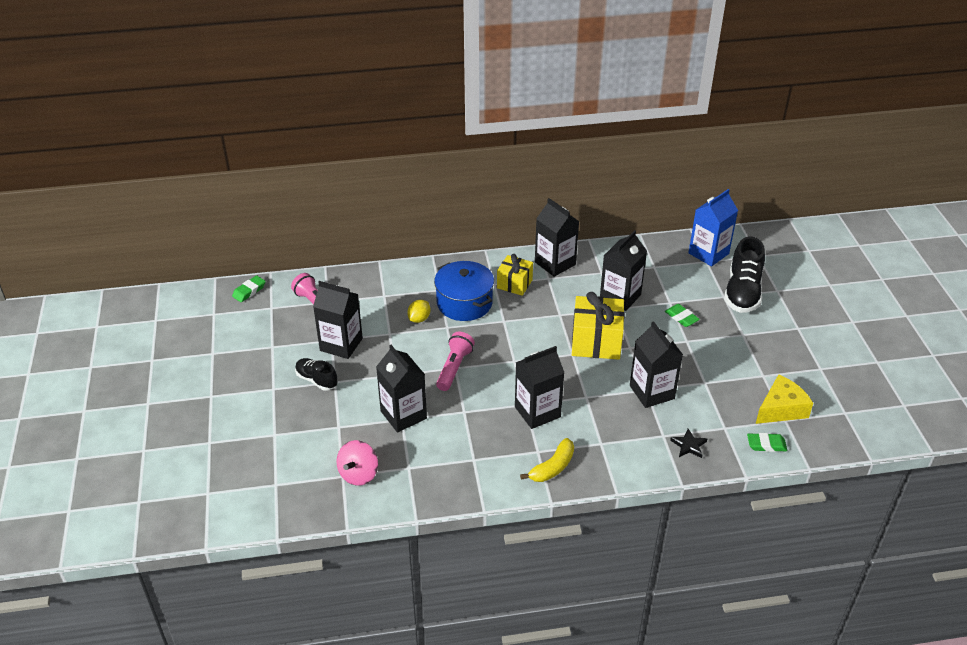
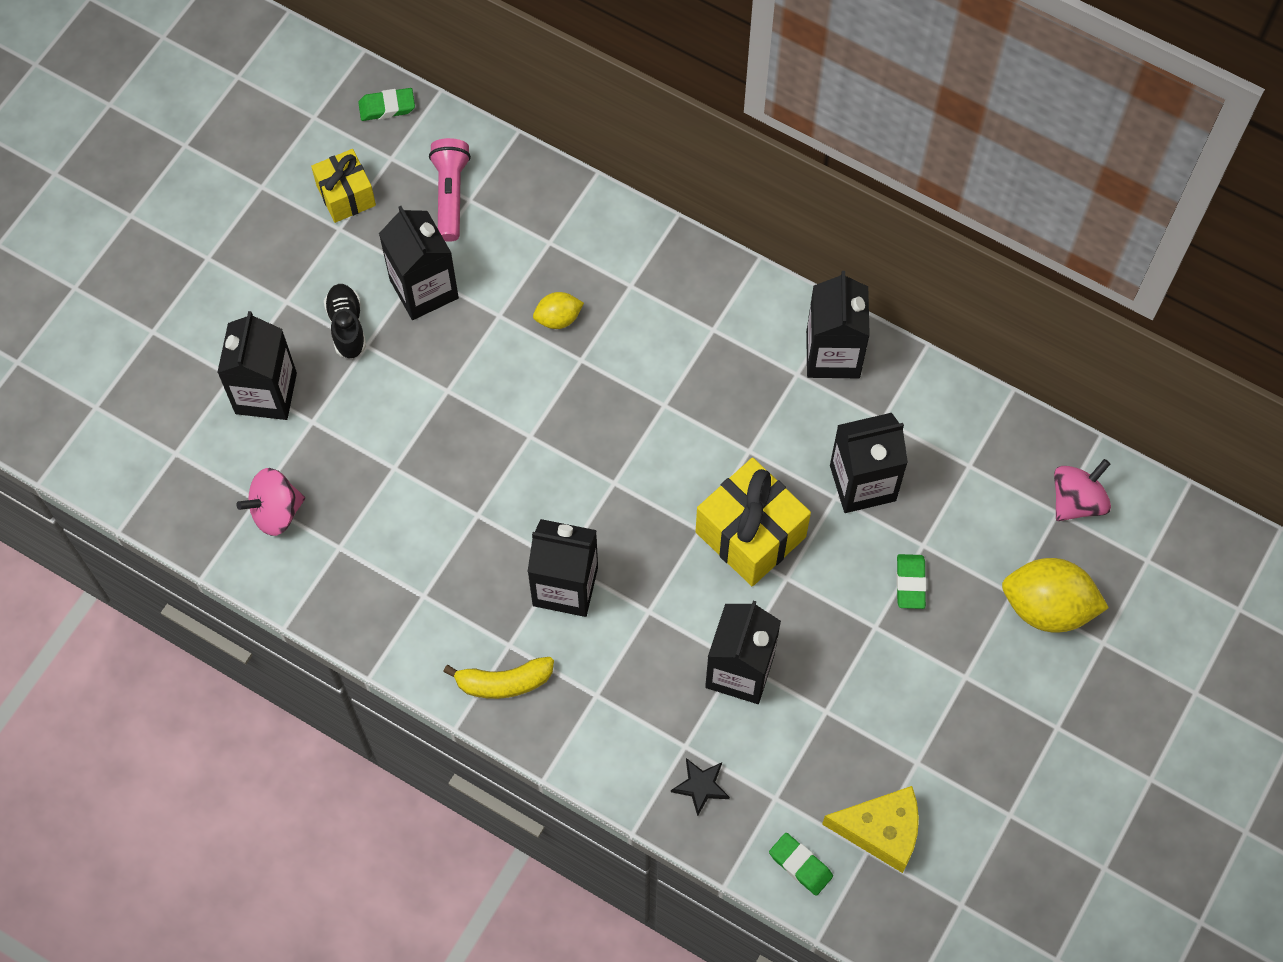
camera: 40 degrees right, 25 degrees up
black carton [376,345,427,433] -> black carton moved to [217,311,297,420]
blue pot [434,261,494,321] -> none
pink flashlight [436,332,475,391] -> none
yellow gift [497,254,533,296] -> yellow gift moved to [311,149,376,223]
blue carton [688,189,738,266] -> pink spinning top [1054,459,1111,521]
black shoe [724,236,765,313] -> yellow lemon [1002,558,1109,633]

